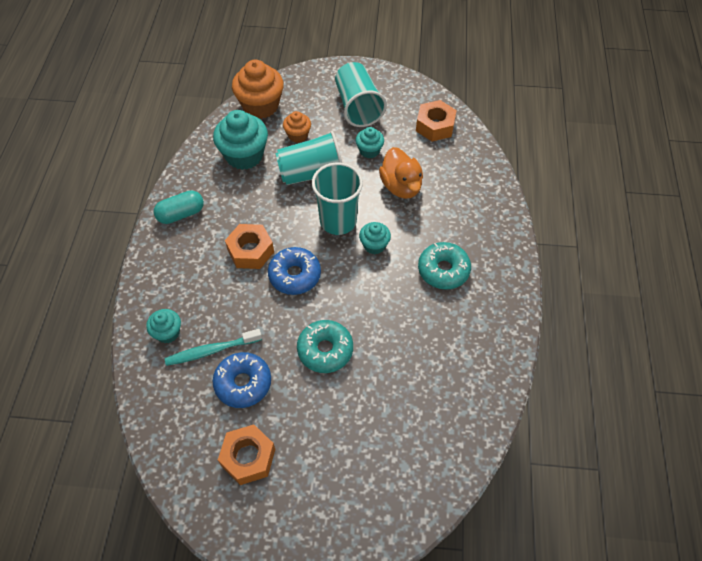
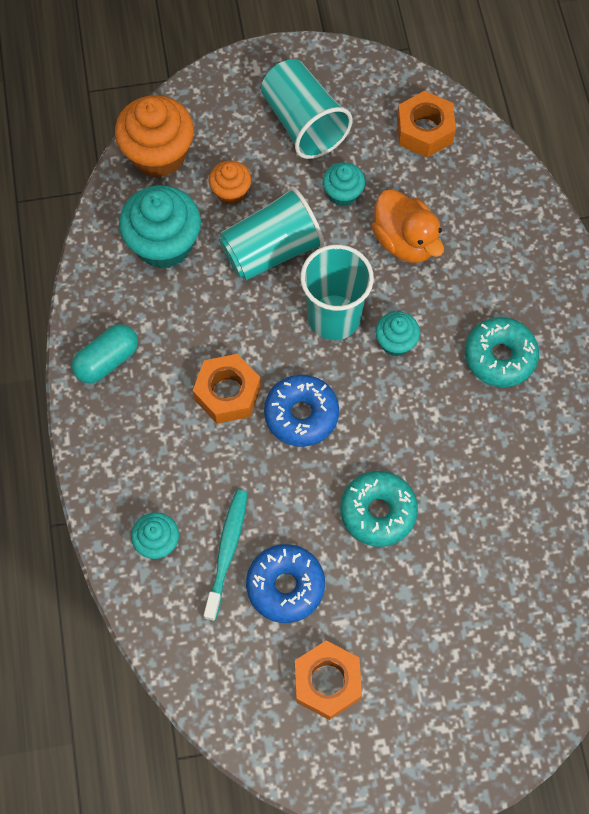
camera: 15 degrees left, 10 degrees up
turquoise toothbrush [165,329,262,366] -> turquoise toothbrush turned 135 degrees clockwise [204,490,248,621]

